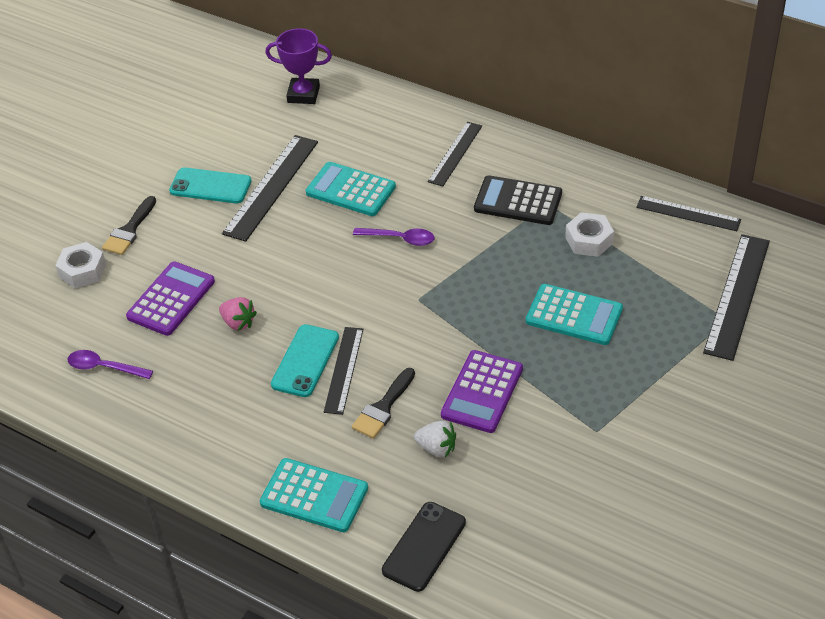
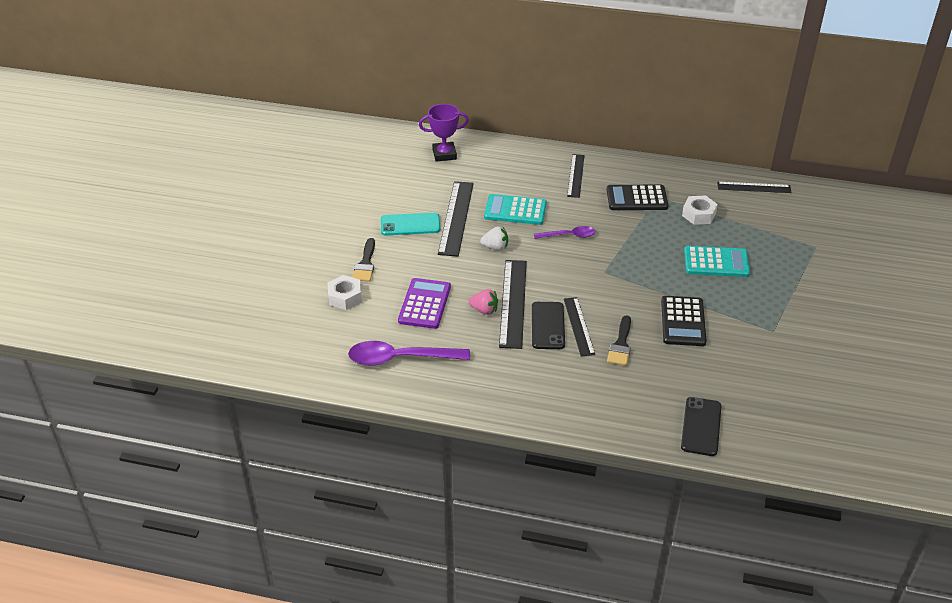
camera: 20 degrees left, 5 degrees down
purple spoon [67,350,153,379] -> purple spoon [348,341,470,366], size x1.74
turquoise calculator [260,458,368,532] -> none
turquoise phone [271,324,339,397] -> black phone [532,302,565,349]
white strawberry [414,420,456,457] -> white strawberry moved to [480,227,508,250]
purple calculator [441,350,523,433] -> black calculator [661,296,707,346]
black ruler [703,234,770,361] -> black ruler moved to [499,260,527,349]

